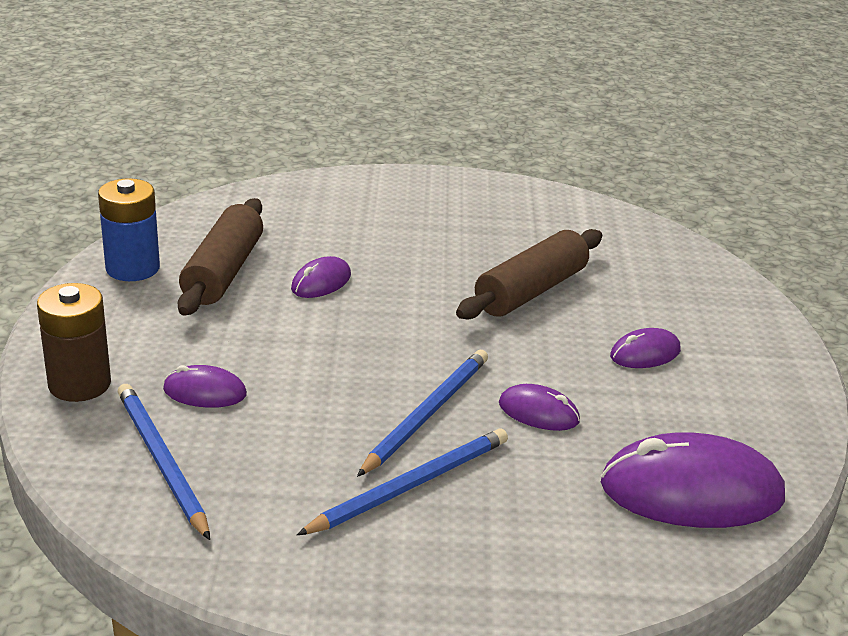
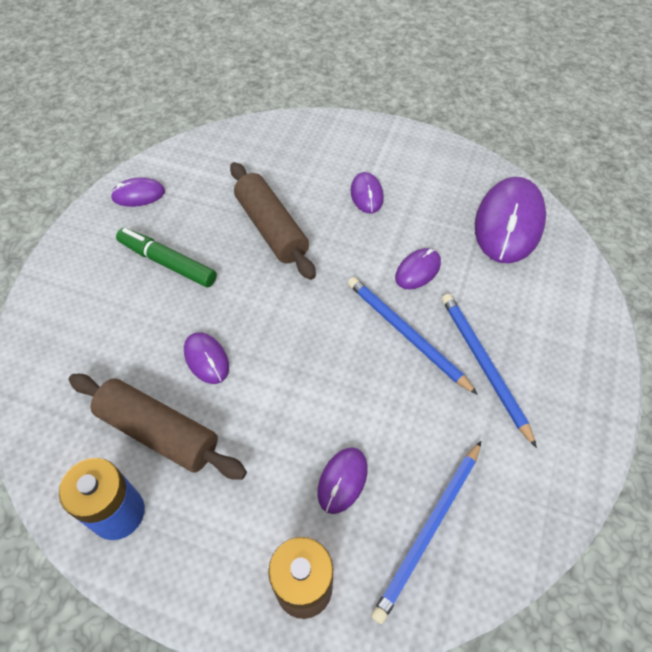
camera: 70 degrees left, 25 degrees up
blue pencil [118,384,210,540] -> blue pencil turned 45 degrees counterclockwise [371,441,481,624]
none -> purple mouse [111,177,165,207]
none -> green marker [116,228,217,287]

